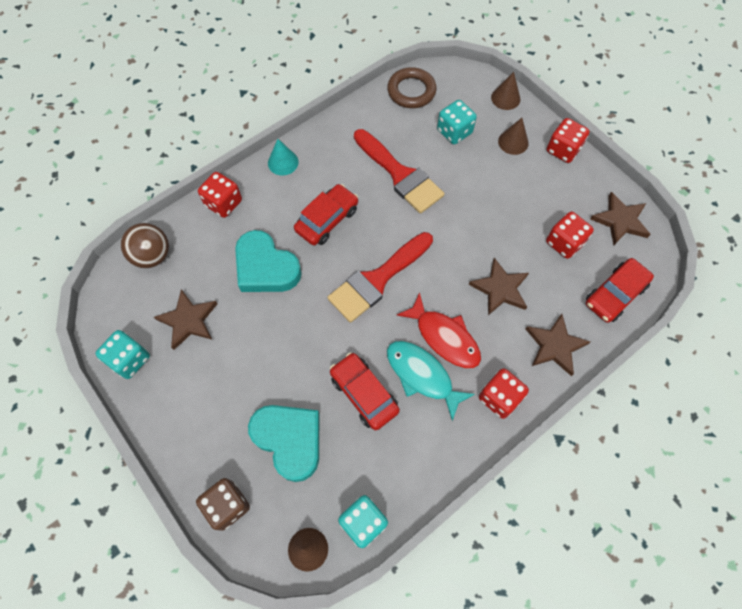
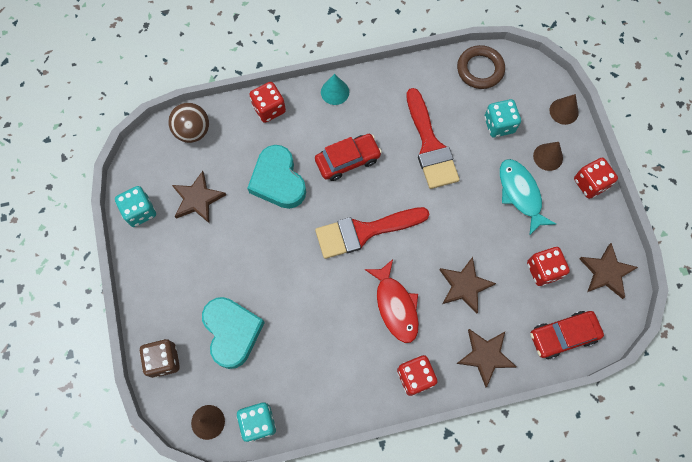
camera: 25 degrees right, 5 degrees up
red car [330,352,400,430] -> none
turquoise fish [387,341,475,421] -> turquoise fish moved to [500,159,556,236]

